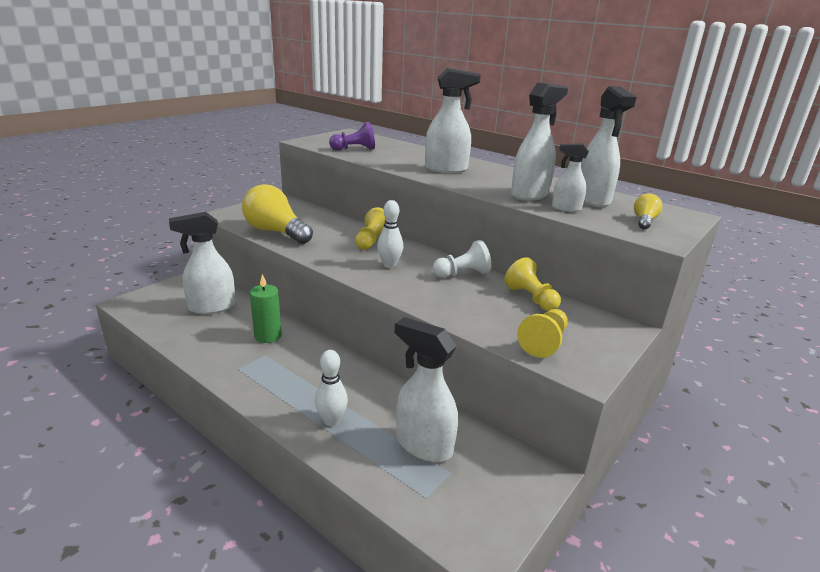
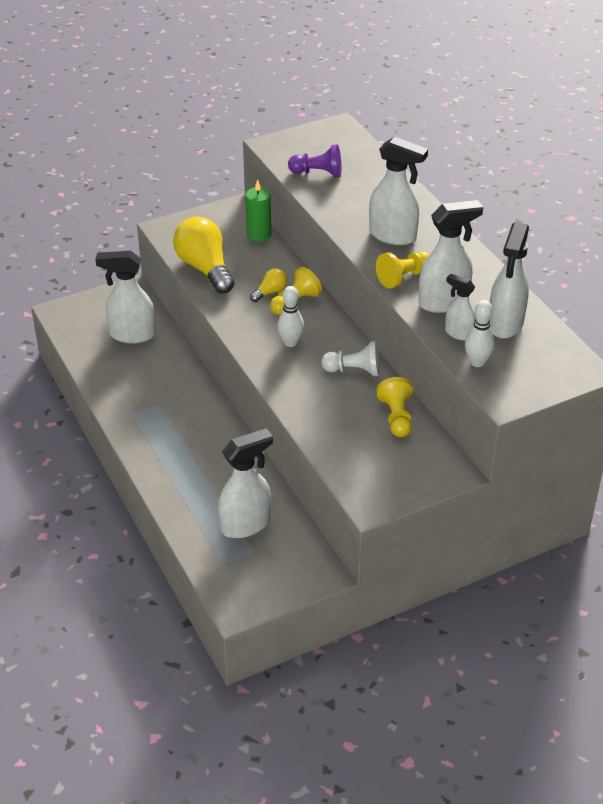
camera: 25 degrees right, 15 degrees up
green candle [250,274,282,343] -> green candle moved to [245,180,271,241]
white bowling pin [315,350,348,426] -> white bowling pin moved to [465,300,495,367]
white spray bottle [395,317,458,462] -> white spray bottle turned 90 degrees clockwise [218,428,273,538]
yellow pawn [517,309,568,358] -> yellow pawn moved to [376,251,429,289]
yellow light bulb [634,193,662,229] -> yellow light bulb moved to [250,268,288,302]

